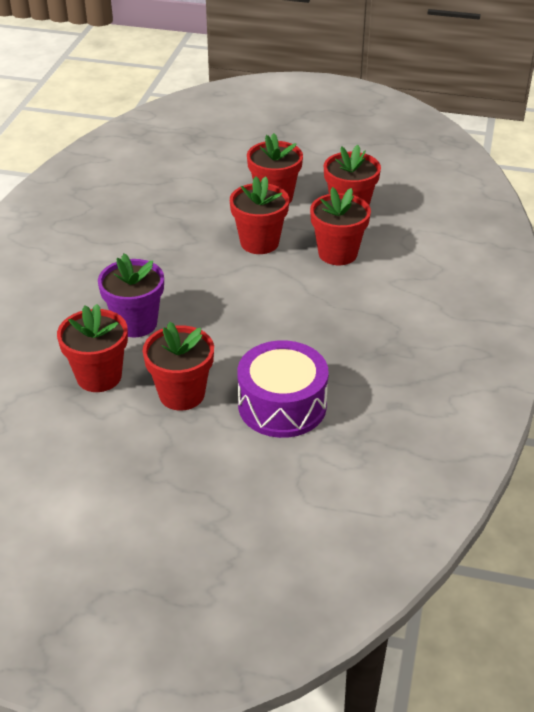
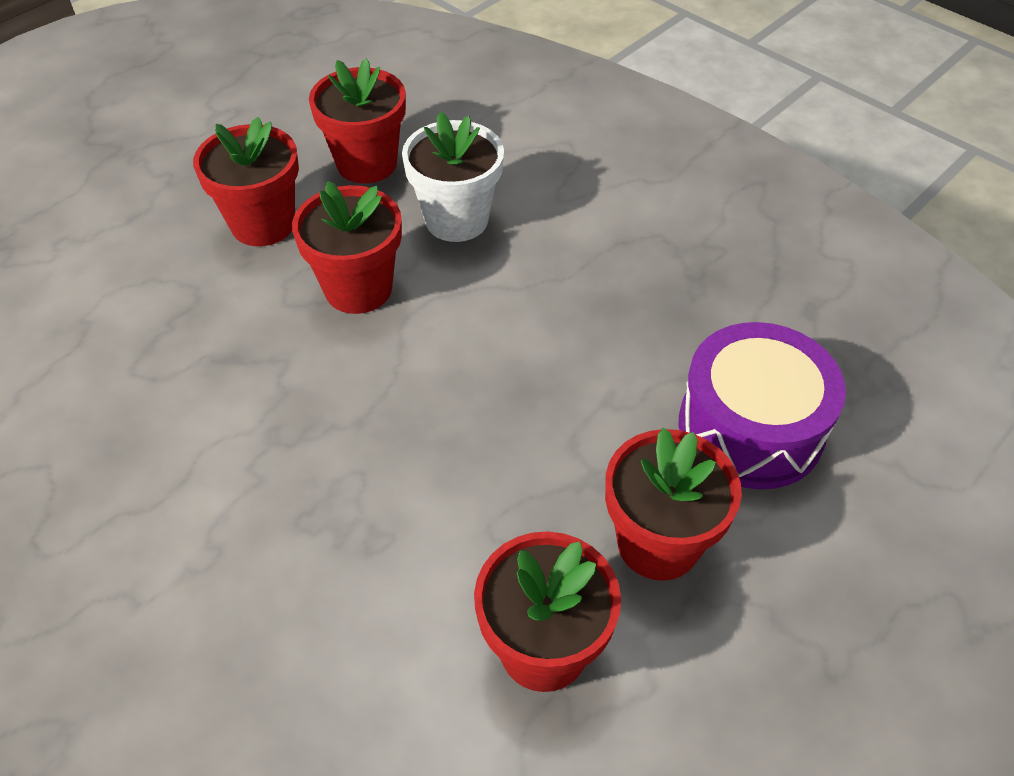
camera: 60 degrees left, 10 degrees up
purple flower pot [98,254,164,337] -> none
red flower pot [310,187,371,265] -> white flower pot [402,112,504,242]

